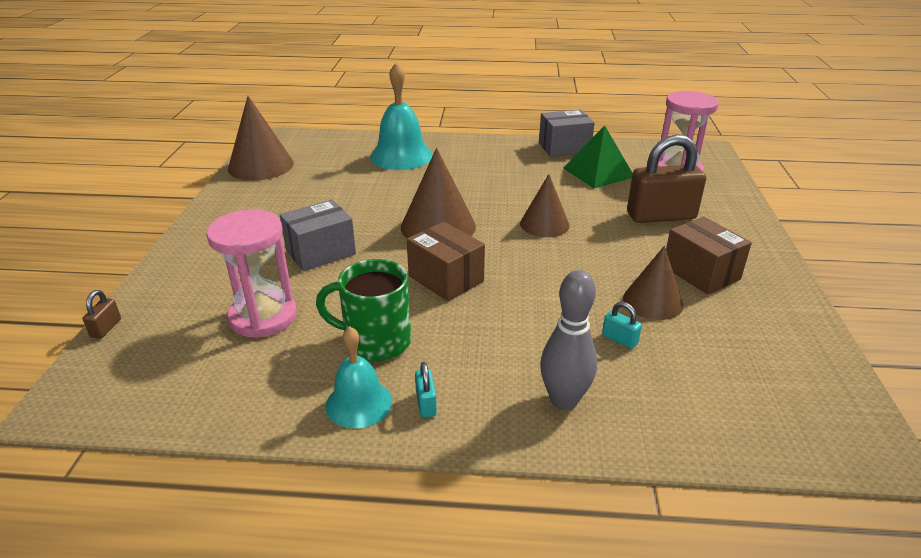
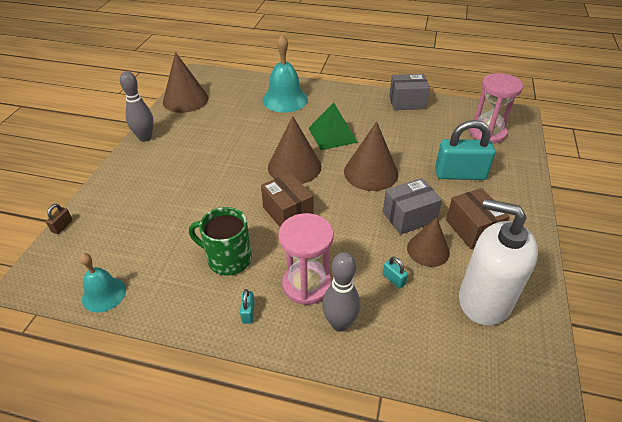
camera: 10 degrees right, 10 degrees up
pink hourglass [206,209,297,338] -> pink hourglass moved to [279,213,334,305]
grey box [280,199,356,271] -> grey box moved to [383,178,442,235]
turquoise bell [326,326,392,428] -> turquoise bell moved to [80,253,126,313]
brown cone [520,174,570,237] -> brown cone [344,121,398,191], size x1.51
green pyramid [563,125,633,188] -> green pyramid moved to [308,103,358,150]
brown padlock [627,134,706,223] -> turquoise padlock [435,120,495,180]
none -> grey bowling pin [120,71,154,142]
none -> white soap dispenser [459,199,538,326]

